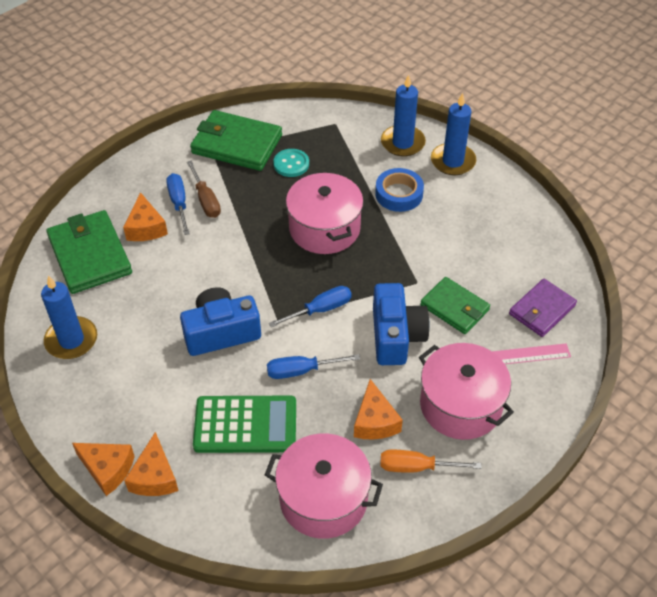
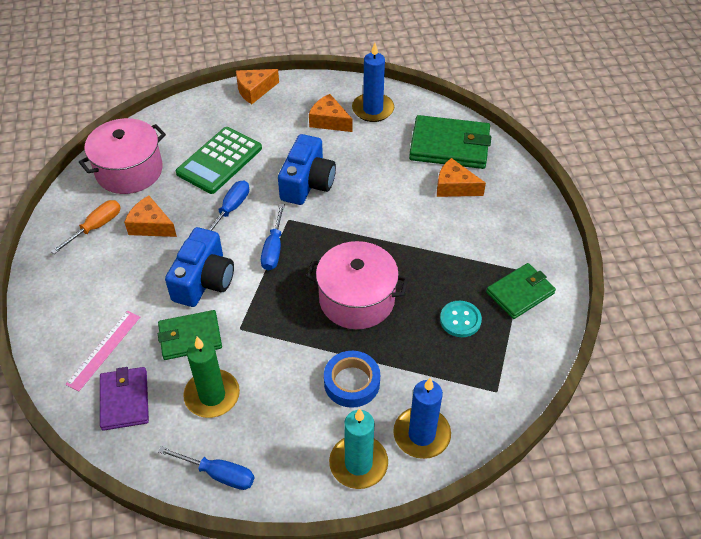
camera: 125 degrees right, 0 degrees up
orange cheese [124,432,179,496] -> orange cheese moved to [309,94,352,132]
blue screwdriver [166,173,190,235] -> blue screwdriver moved to [158,446,254,490]
brown screwdriver [187,161,221,218] -> none
green wallet [190,110,282,171] -> green wallet [486,263,556,319], size x0.64
blue camera [373,283,430,365] -> blue camera turned 105 degrees counterclockwise [165,227,234,307]
pink pot [419,343,514,440] -> none
blue candle [431,93,476,175] -> turquoise candle [329,409,388,489]
none -> green candle [183,337,240,418]

